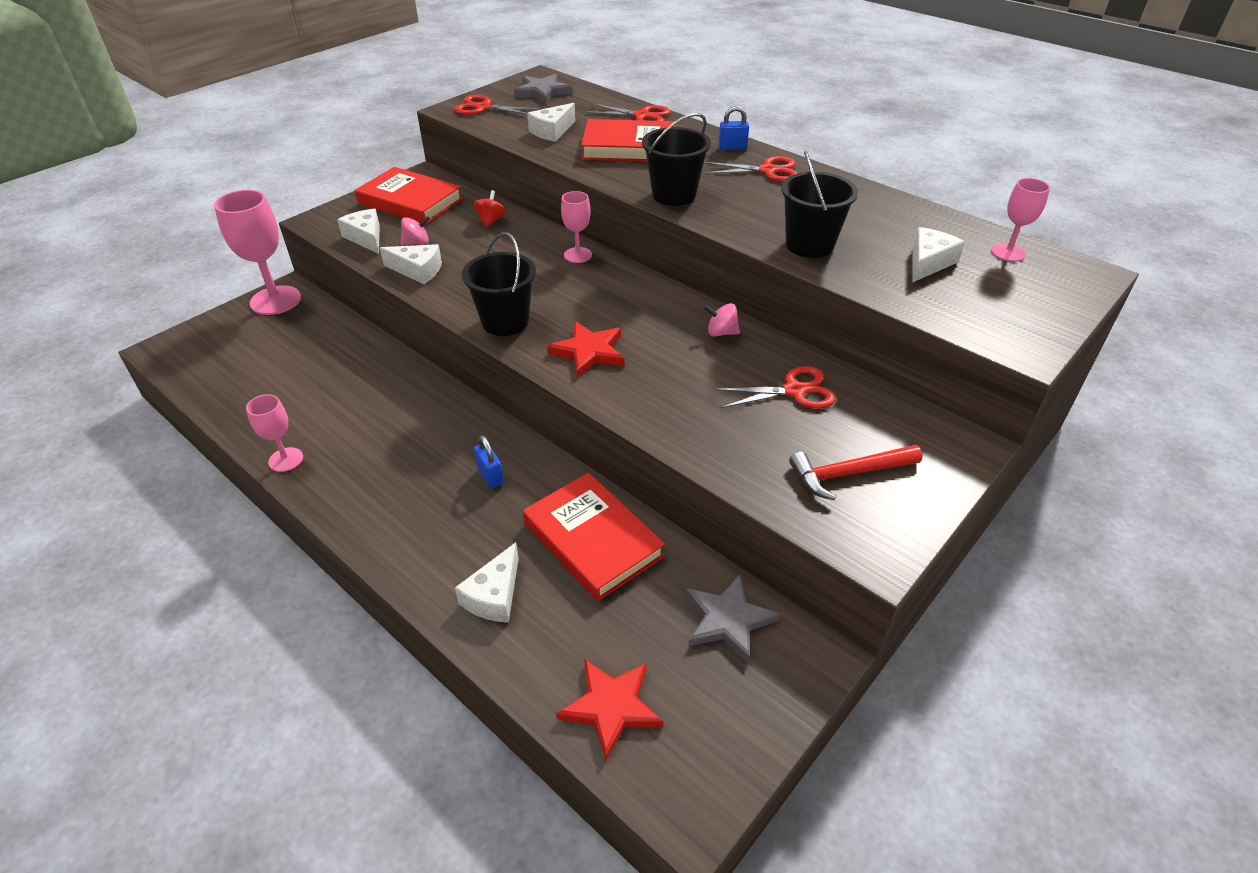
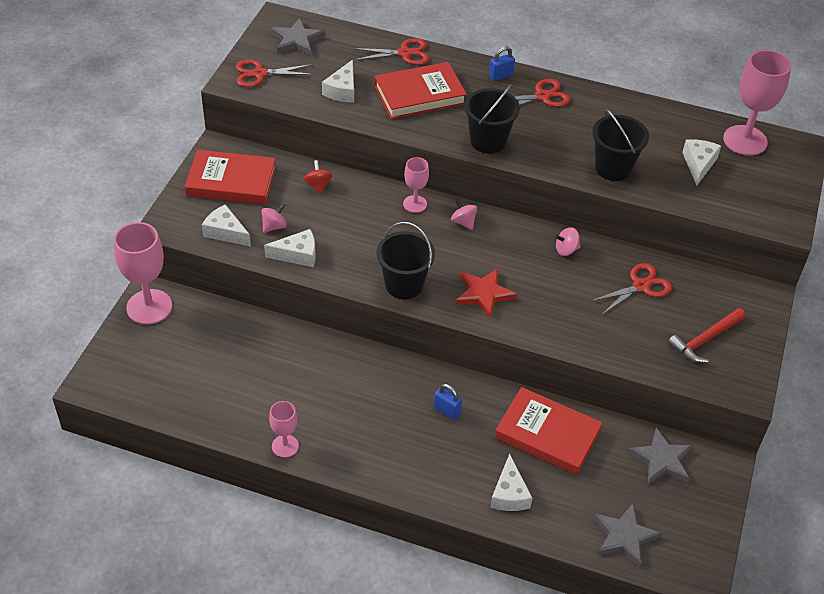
camera: 25 degrees left, 5 degrees up
red star [556,659,663,761] -> grey star [594,504,662,567]
pink goblet [991,178,1050,262] -> pink goblet [723,50,791,156], size x1.83
none -> pink spinning top [451,198,477,230]

